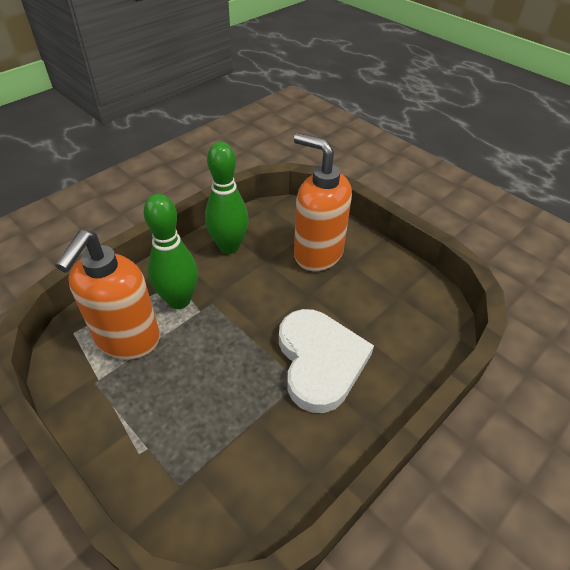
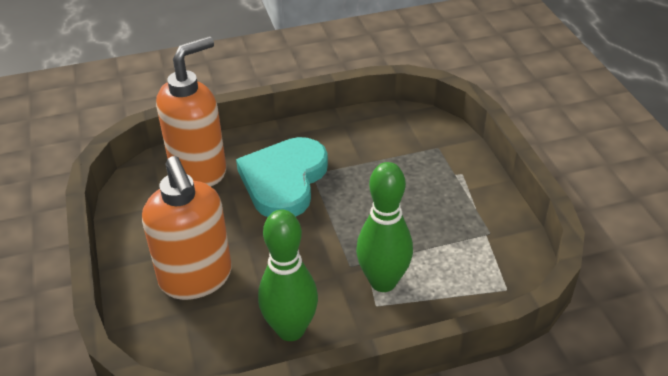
camera: 150 degrees left, 5 degrees down
orange soap dispenser [55,230,160,360] -> orange soap dispenser moved to [156,37,226,187]
white heart [279,309,374,413] -> turquoise heart [236,137,328,217]

